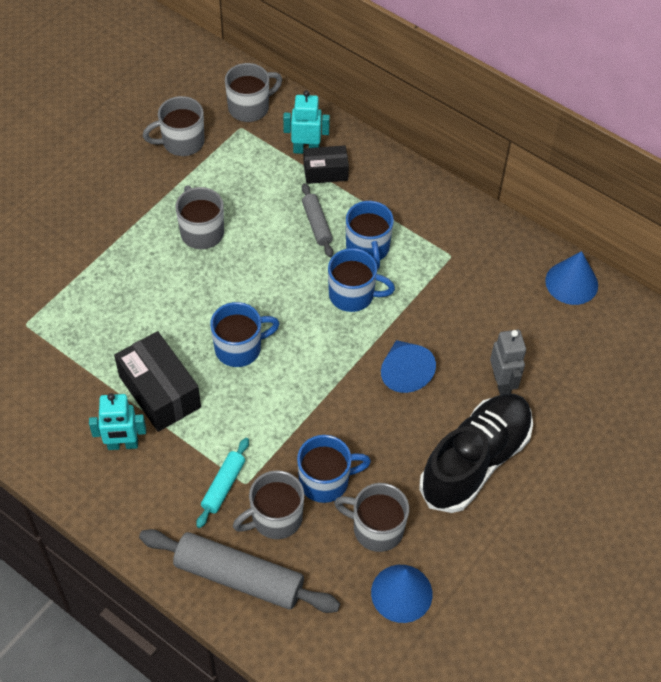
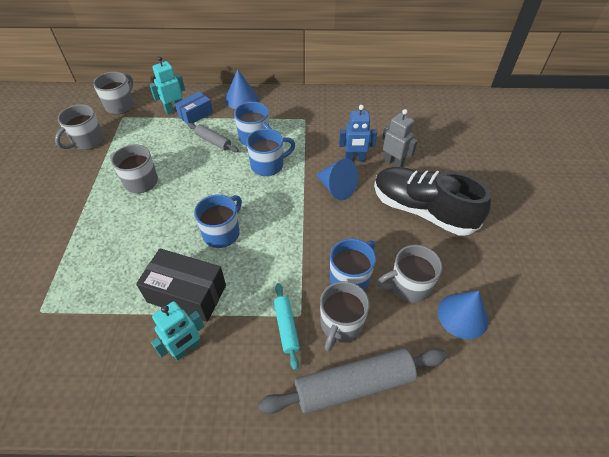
camera: 35 degrees left, 5 degrees down
black box [304,145,349,184] -> blue box [175,91,213,124]
black shoe [419,394,533,513] -> black shoe turned 60 degrees counterclockwise [374,167,491,236]
blue cone [545,251,598,305] -> blue cone moved to [225,69,258,109]
none -> blue robot [339,105,377,161]

